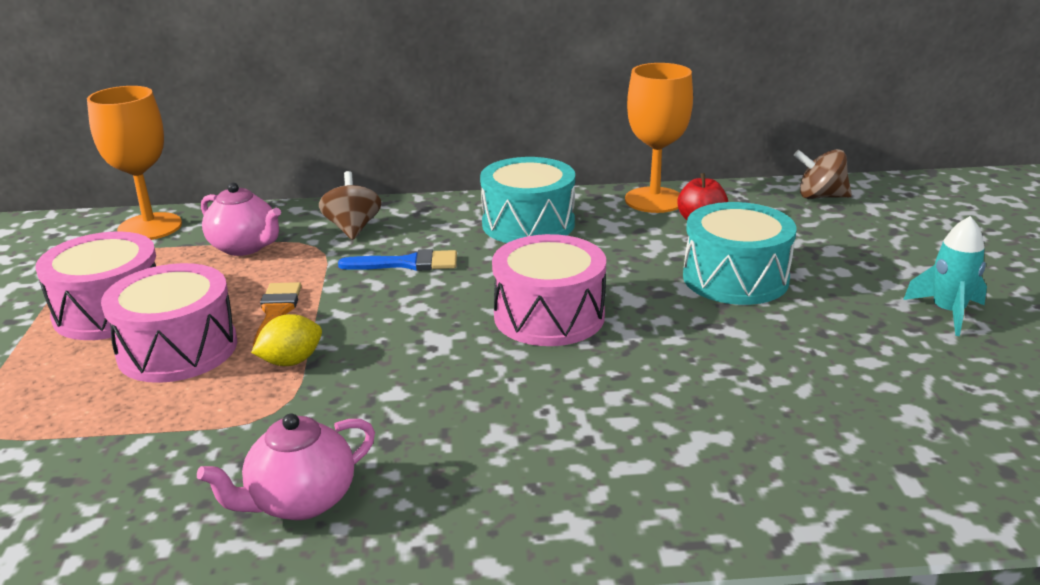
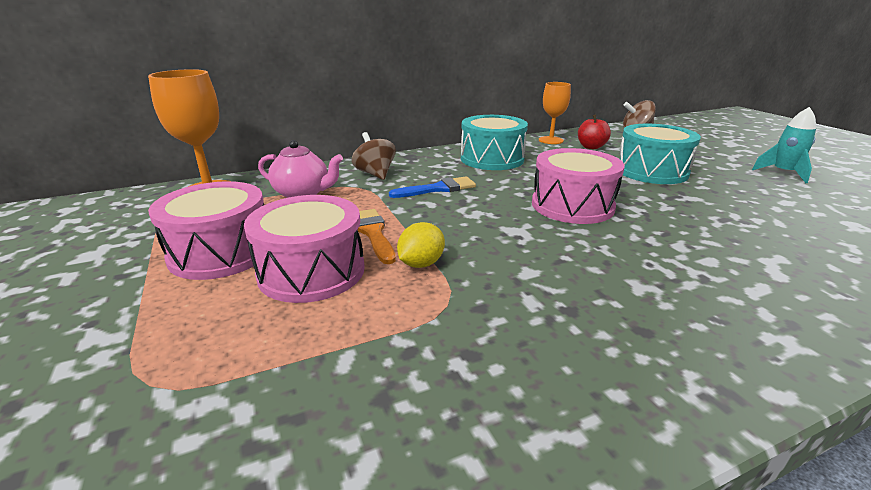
camera: 20 degrees left, 0 degrees up
pink teapot [197,414,375,520] -> none
orange goblet [625,63,693,213] -> orange goblet [539,82,571,144], size x0.65

